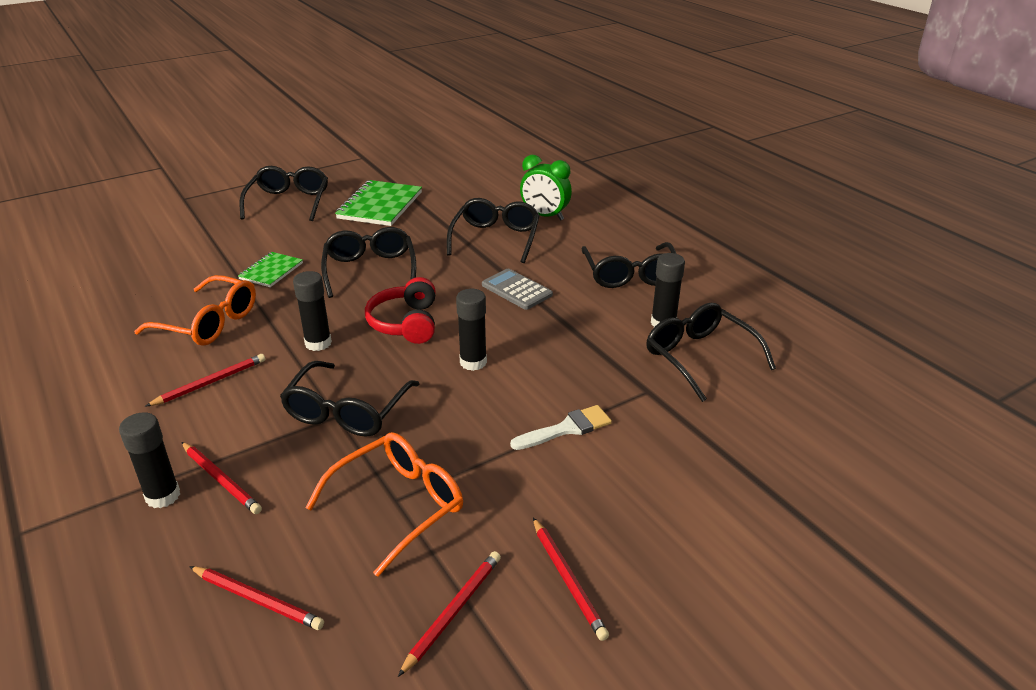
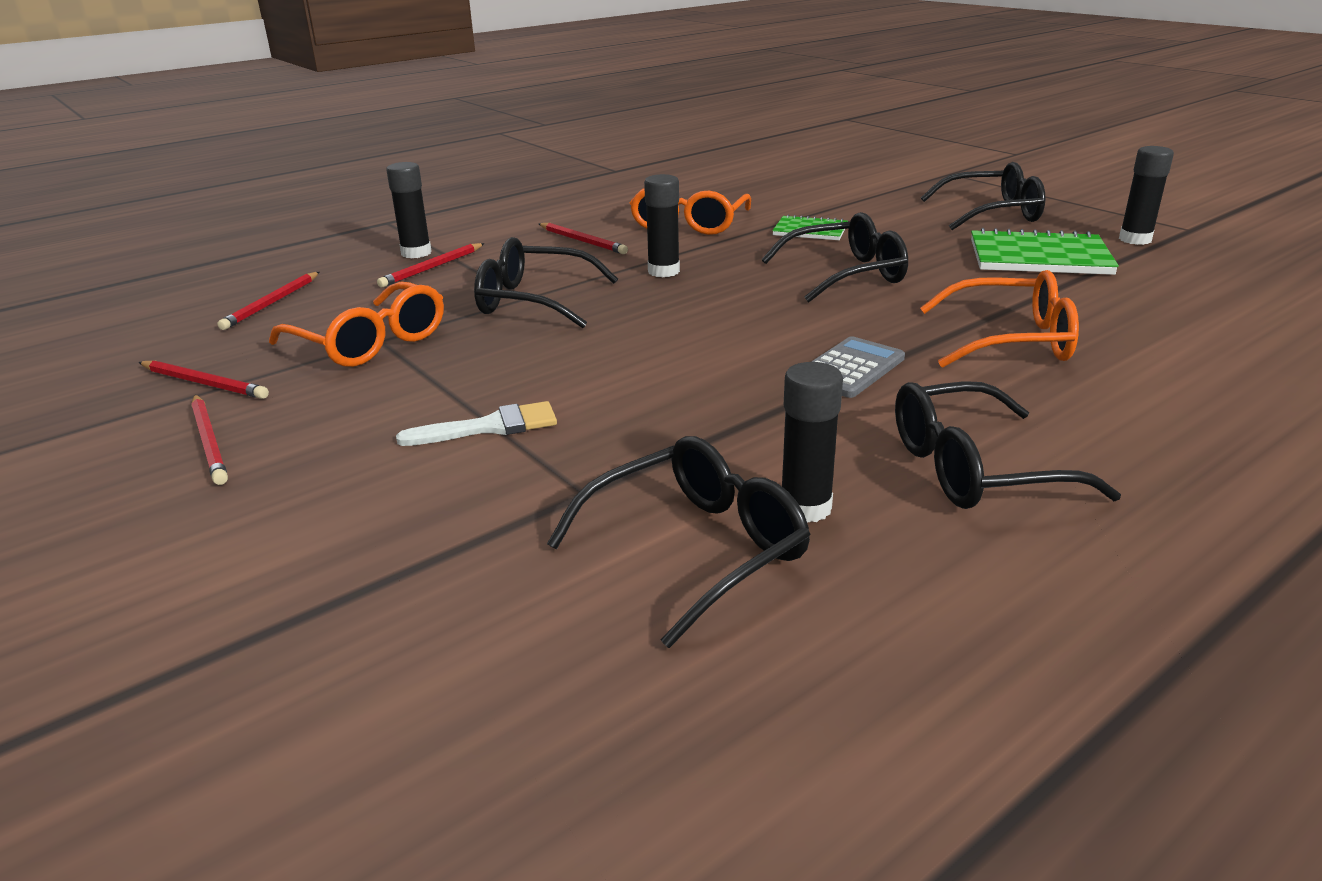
camera: 85 degrees right, 5 degrees down
red headphones [365,277,436,344] -> none
black glasses [447,198,540,263] -> orange glasses [920,270,1079,368]
black glue stick [456,289,487,371] -> black glue stick moved to [1119,146,1174,245]
white brush [510,405,612,450] -> white brush turned 75 degrees counterclockwise [396,401,557,446]
green clock [520,155,572,220] -> none
red pencil [533,518,609,641] -> red pencil turned 90 degrees counterclockwise [191,395,228,485]

